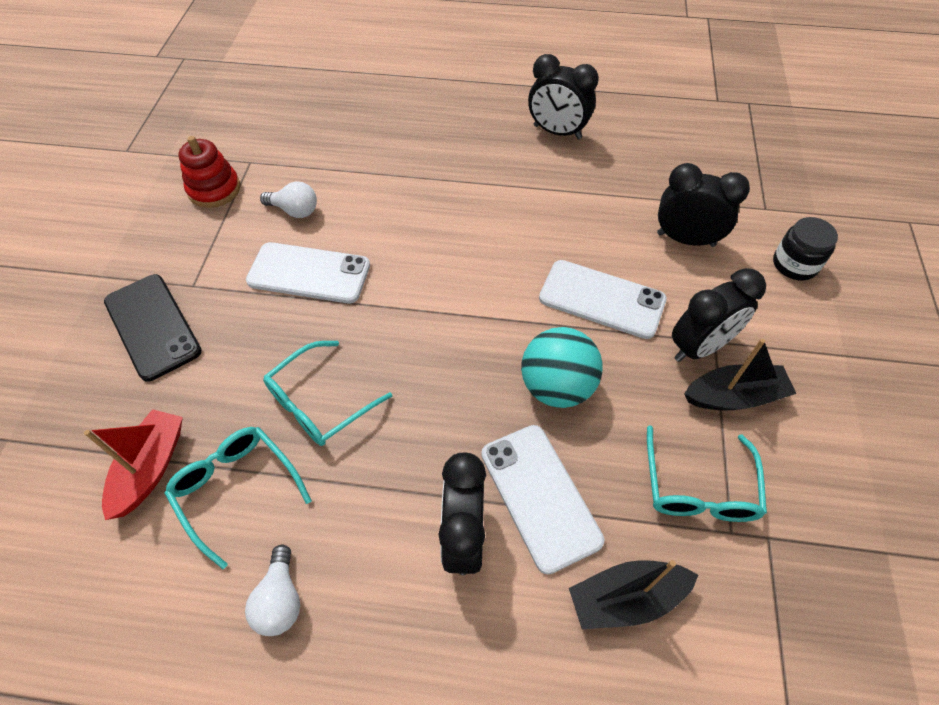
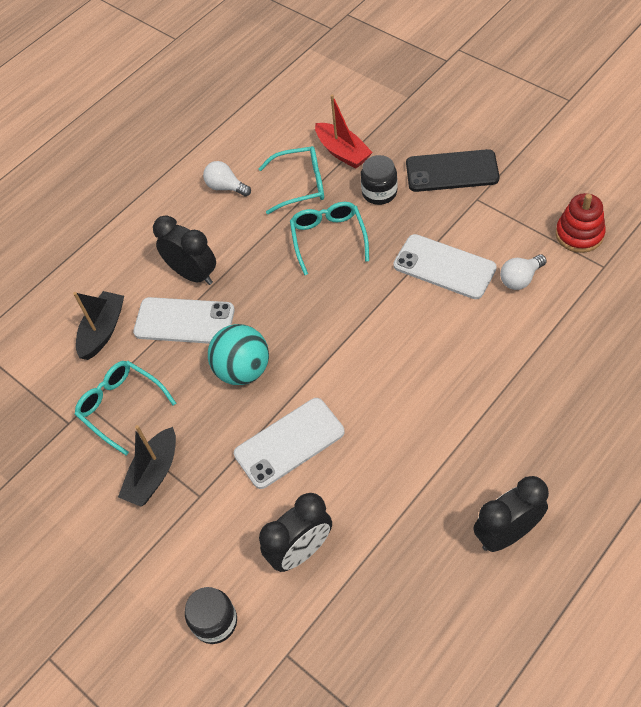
camera: 130 degrees right, 0 degrees up
white phone [246,242,370,303] -> white phone turned 75 degrees clockwise [393,234,497,299]
black clock [672,268,766,362] -> none
none -> black jar [361,155,398,205]

